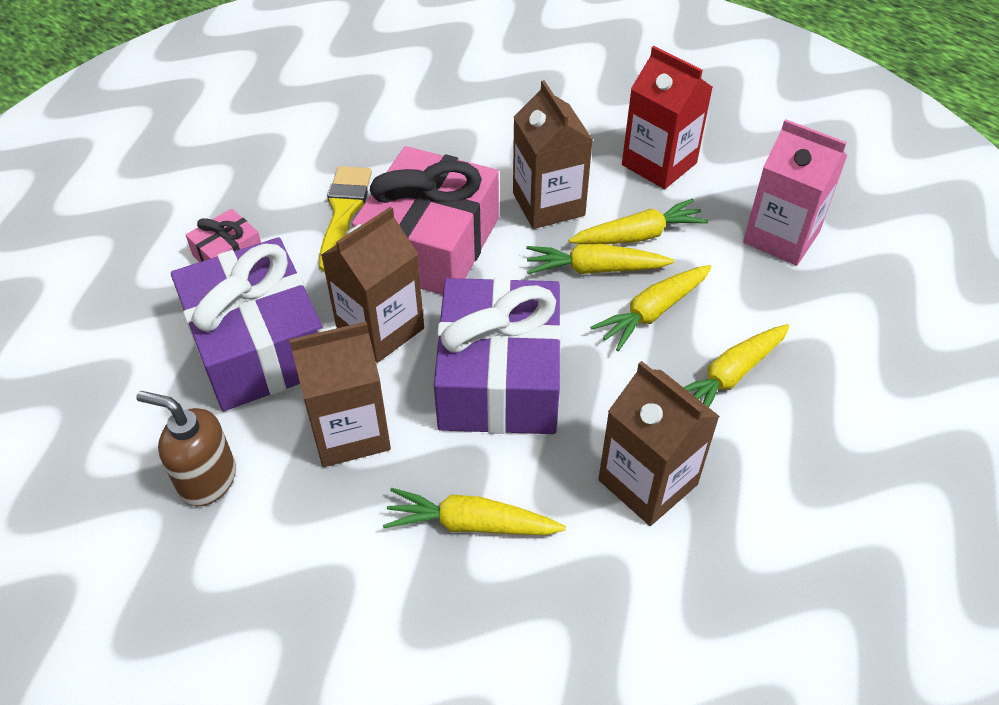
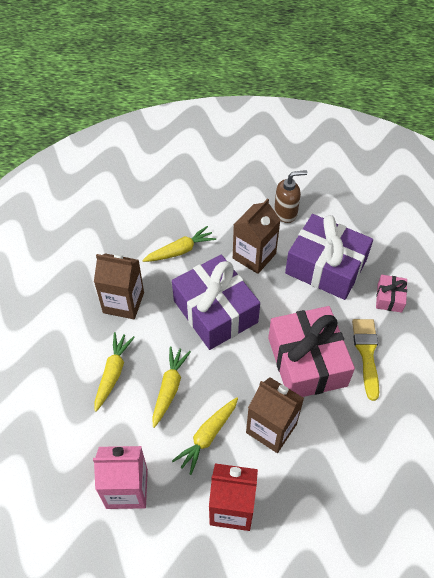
camera: 145 degrees right, 5 degrees up
yellow brush [319,166,372,273] -> yellow brush turned 150 degrees counterclockwise [352,319,379,401]
brown carton [321,207,424,363] -> none
yellow carrot [526,244,674,274] -> none

